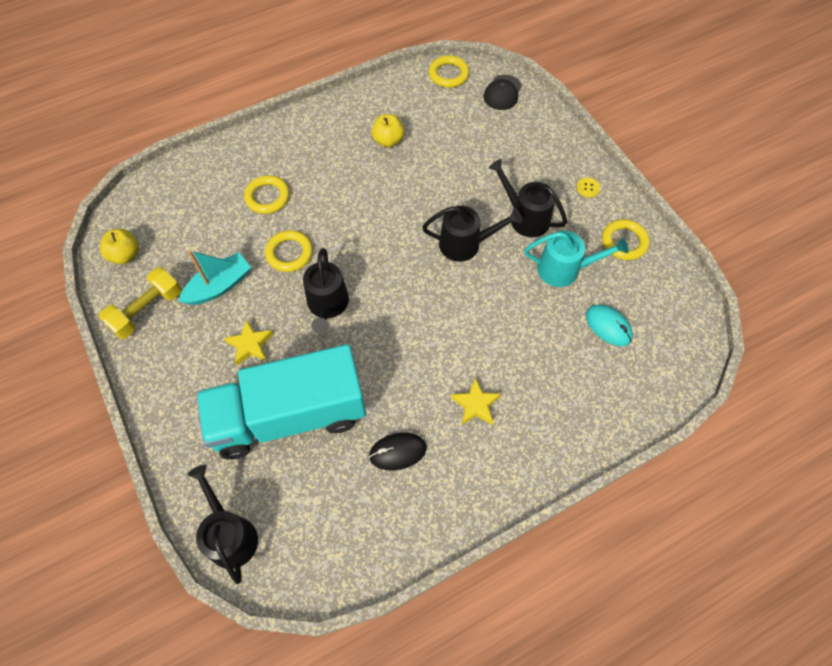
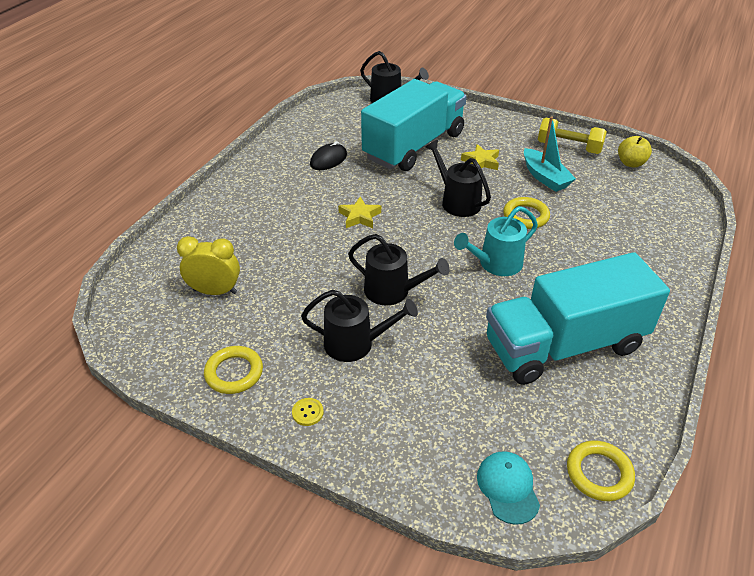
camera: 145 degrees right, 20 degrees down
yellow dumbbell [99,267,182,339] -> yellow dumbbell turned 75 degrees counterclockwise [538,118,607,154]
turquoise boat [178,250,251,305] -> turquoise boat turned 45 degrees counterclockwise [524,116,576,192]
yellow ring [244,175,290,214] -> none
yellow apple [372,114,405,147] -> turquoise truck [486,252,670,385]
black watering can [422,206,522,262] -> black watering can turned 120 degrees counterclockwise [348,234,450,306]
yellow star [451,378,501,425] -> yellow star moved to [338,197,381,228]
black cap [483,75,522,110] -> turquoise cap [477,451,540,525]
turquoise watering can [524,231,629,287] -> turquoise watering can moved to [454,206,538,276]
turquoise mouse [586,304,633,346] -> yellow clock [177,236,240,295]

